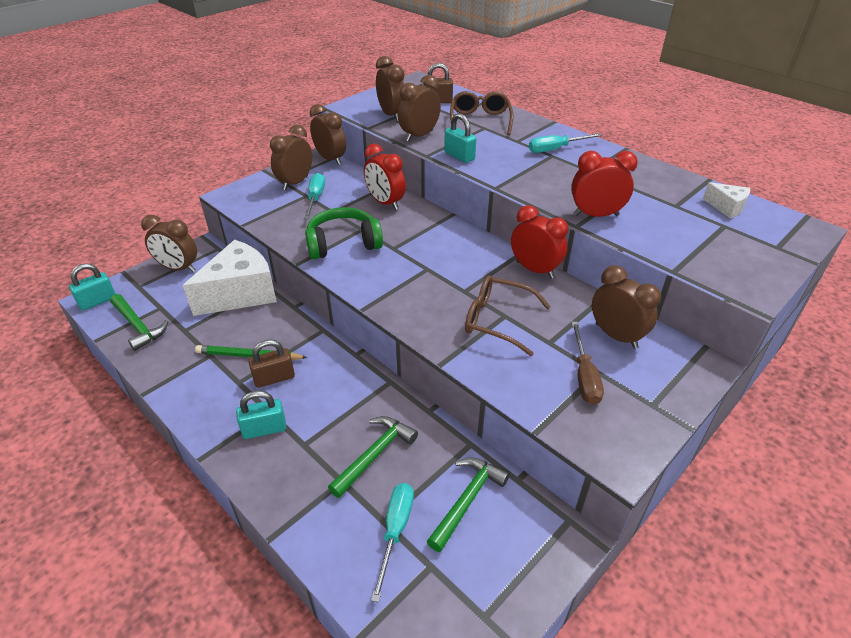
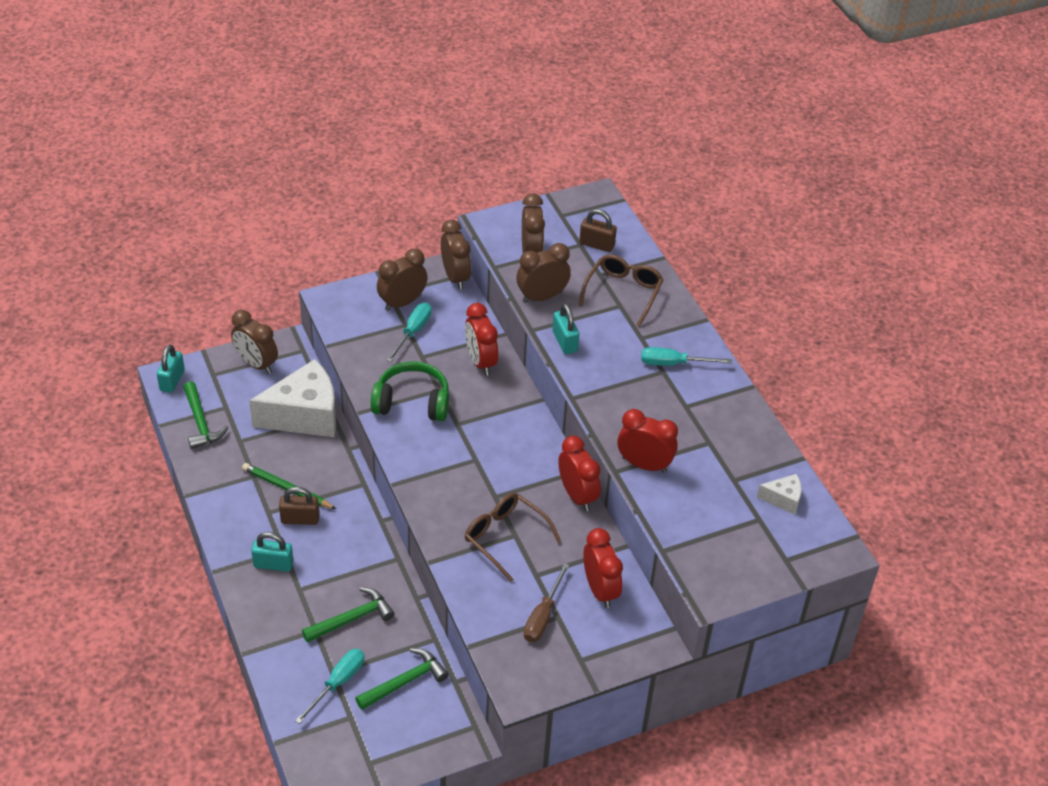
camera: 20 degrees right, 5 degrees up
turquoise padlock [69,263,116,310] -> turquoise padlock turned 60 degrees counterclockwise [157,345,185,393]
brown clock [592,265,661,349] -> red clock [583,528,623,608]
white cheese [703,182,750,218] -> white cheese turned 60 degrees counterclockwise [757,474,801,515]

